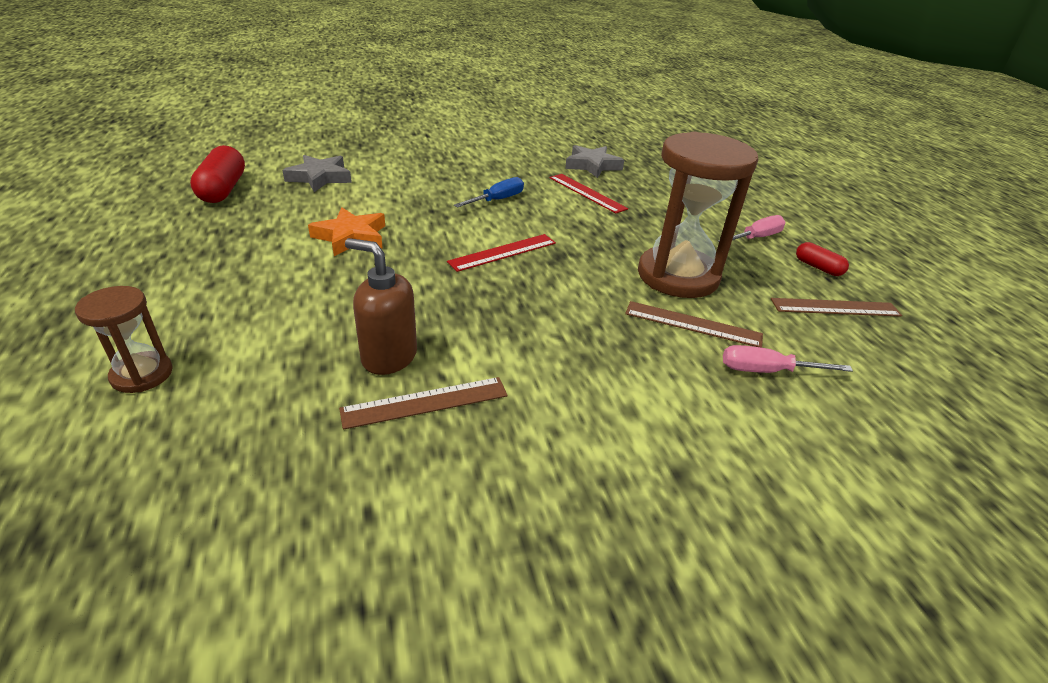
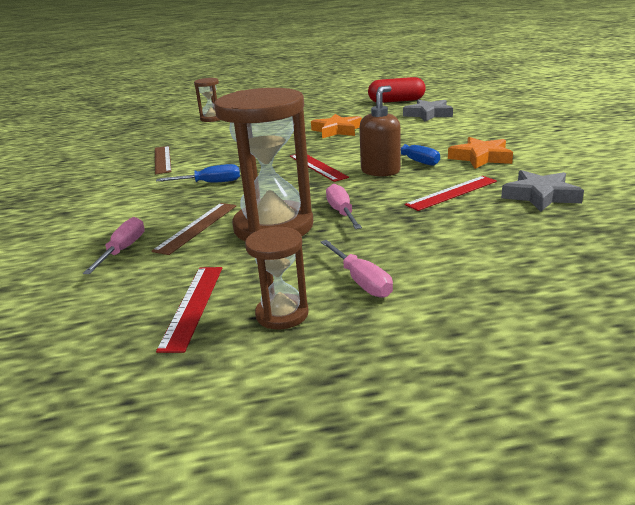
camera: 100 degrees right, 10 degrees down
brown soap dispenser [345,238,417,375] -> brown soap dispenser moved to [359,85,400,177]
brown ruler [771,298,902,317] -> red ruler [156,267,222,353]
red capsule [796,242,849,276] -> brown hourglass [245,227,309,330]
none -> blue screwdriver [156,164,240,183]
none -> pink screwdriver [326,184,362,229]
none -> orange star [448,137,513,169]

